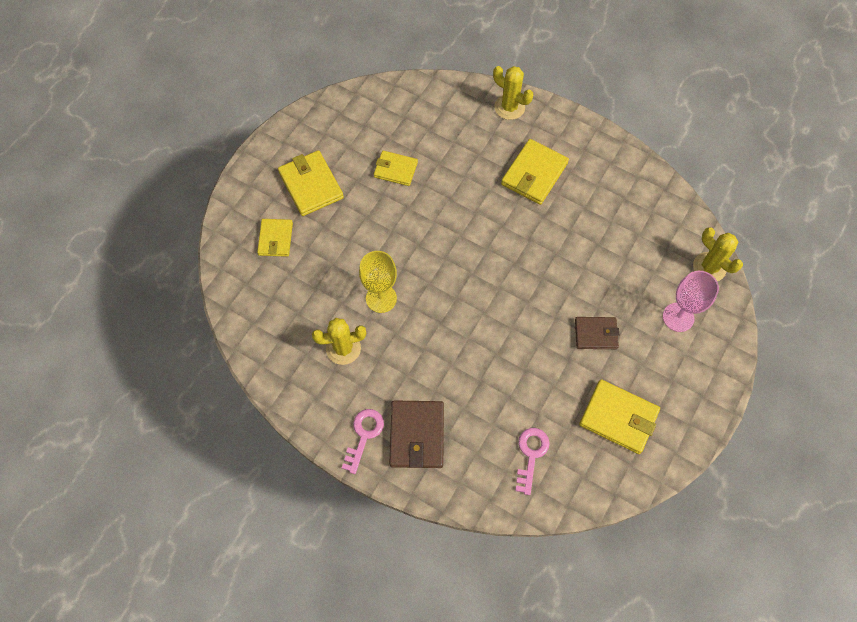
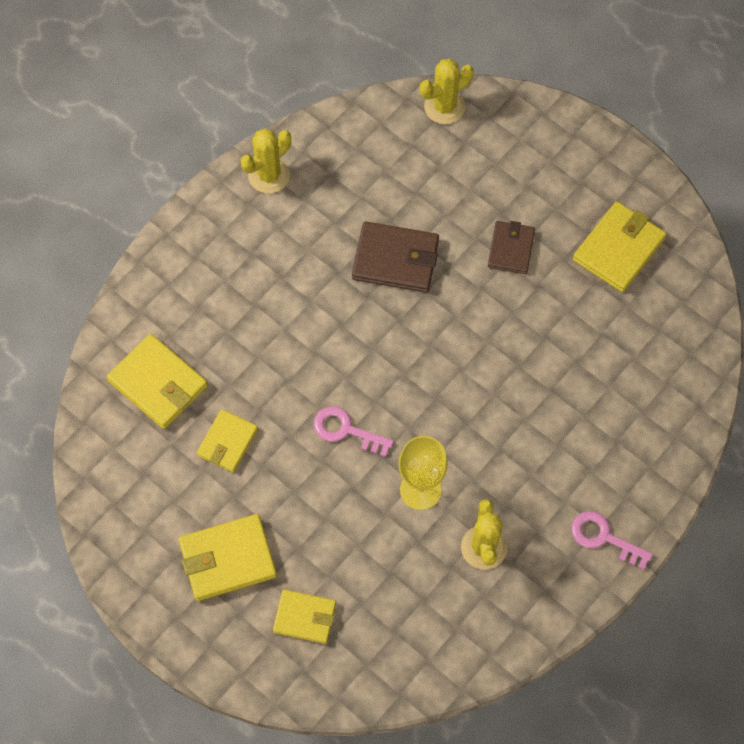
camera: 80 degrees left, 0 degrees up
brown wallet [390,400,444,468] -> brown wallet moved to [352,222,439,293]
yellow cactus [493,66,533,120] -> yellow cactus moved to [240,129,291,194]
yellow wallet [501,139,569,205] -> yellow wallet moved to [107,334,208,429]
pink key [515,428,549,495] -> pink key moved to [314,406,394,457]
pink goblet [663,271,719,332] -> none

